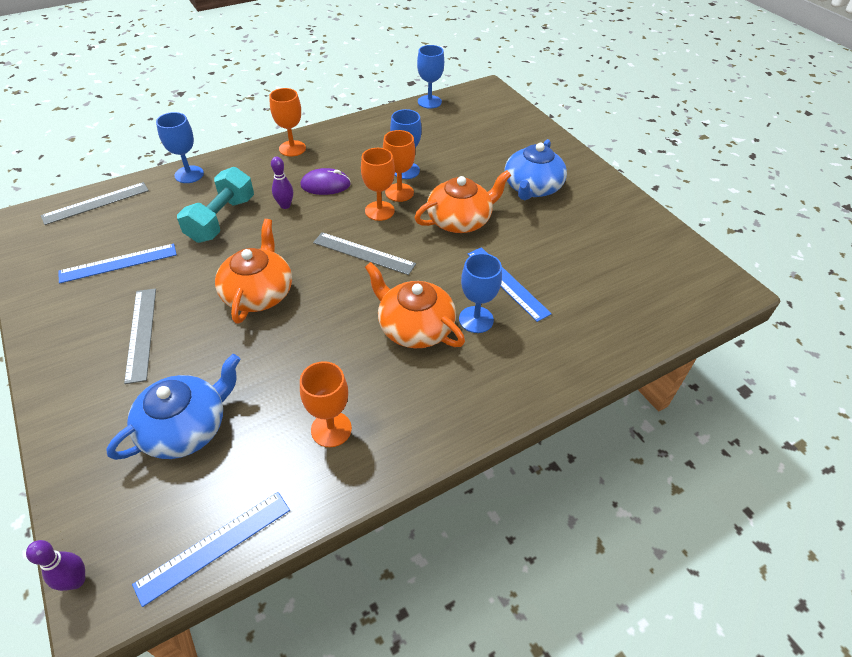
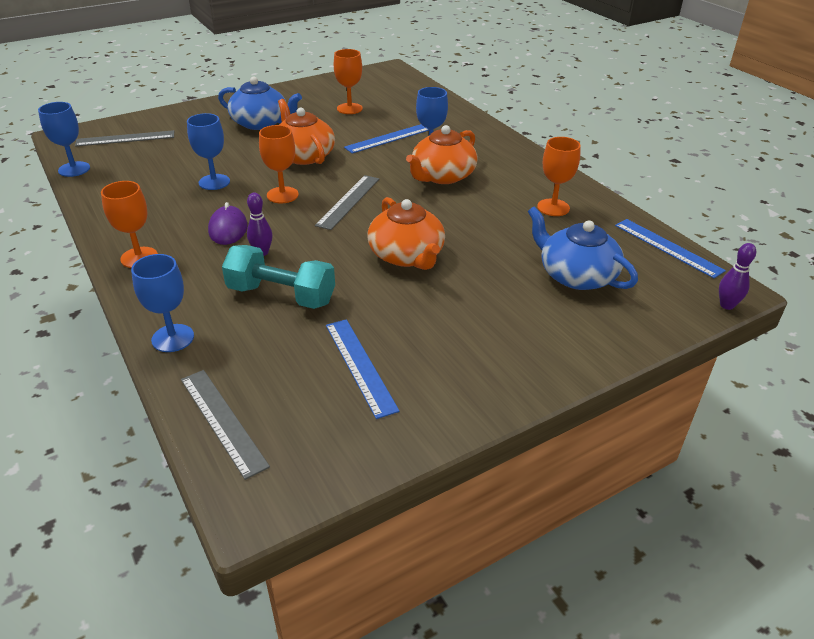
camera: 90 degrees left, 10 degrees down
grey ruler [124,288,156,384] -> grey ruler moved to [75,130,174,147]
orange teapot [215,219,292,324] -> orange teapot turned 120 degrees counterclockwise [367,197,445,270]
orange goblet [383,130,415,202] -> orange goblet moved to [334,49,363,114]

